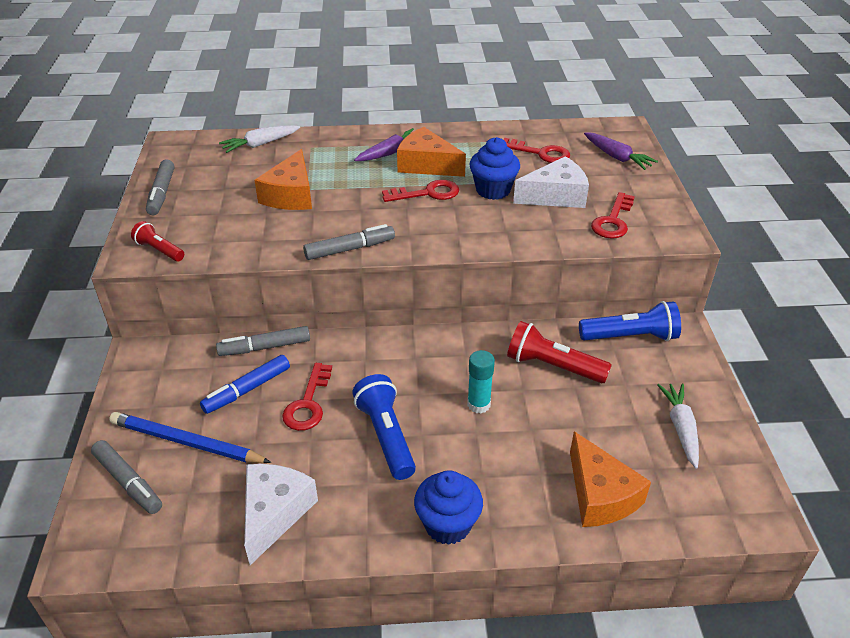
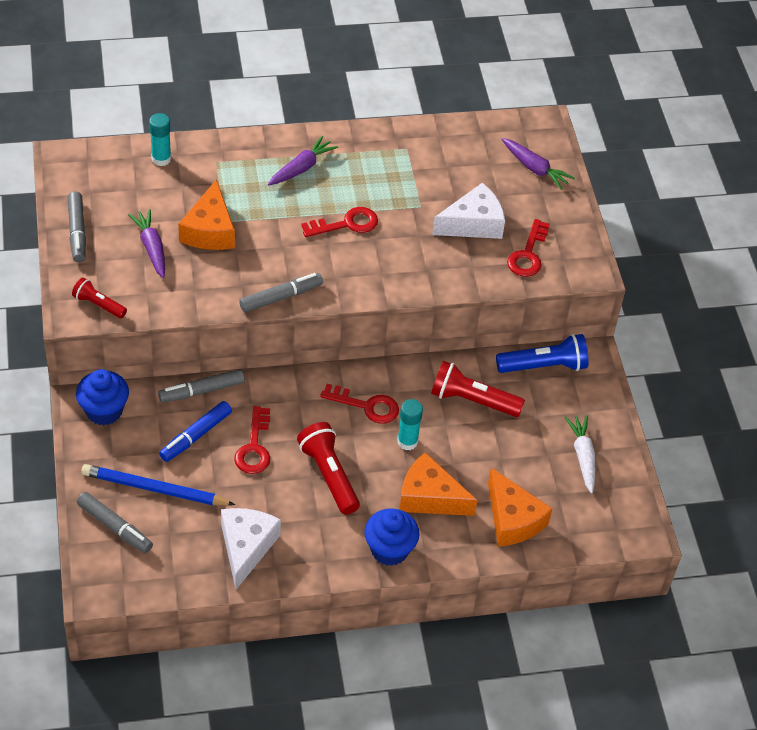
camera: 10 degrees left, 10 degrees up
white carrot [219,125,300,153] -> turquoise glue stick [149,113,171,166]
blue flashlight [352,374,416,480] -> red flashlight [297,422,360,515]
orange cheese [397,127,466,177] -> orange cheese moved to [400,452,477,516]
blue cupcake [470,137,520,200] -> blue cupcake moved to [76,369,129,425]
red key [503,138,570,163] -> red key moved to [320,384,399,424]
none -> purple carrot [128,209,165,278]

